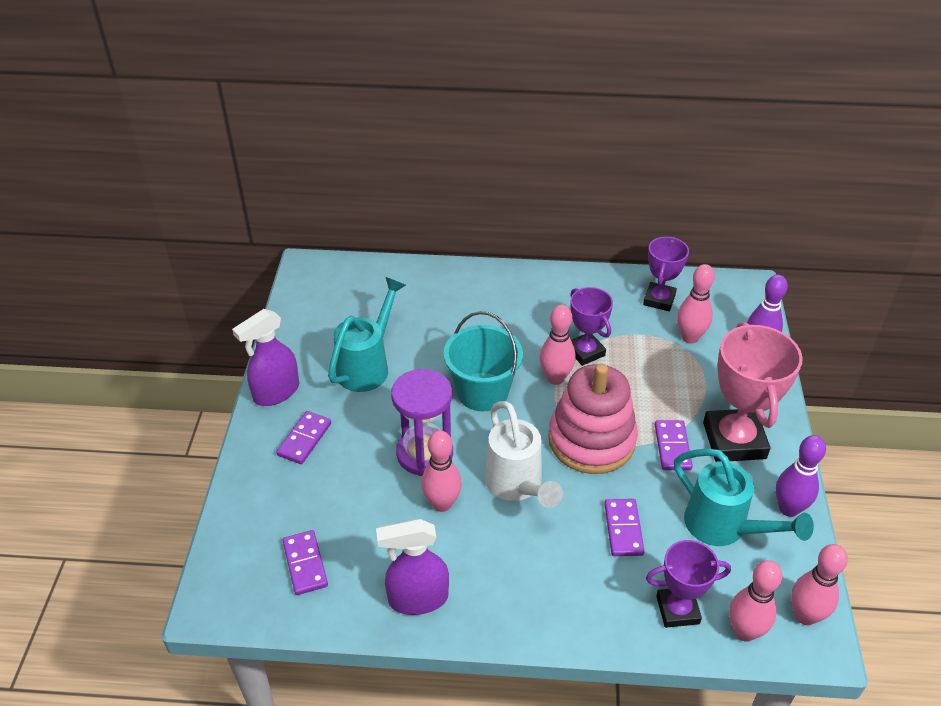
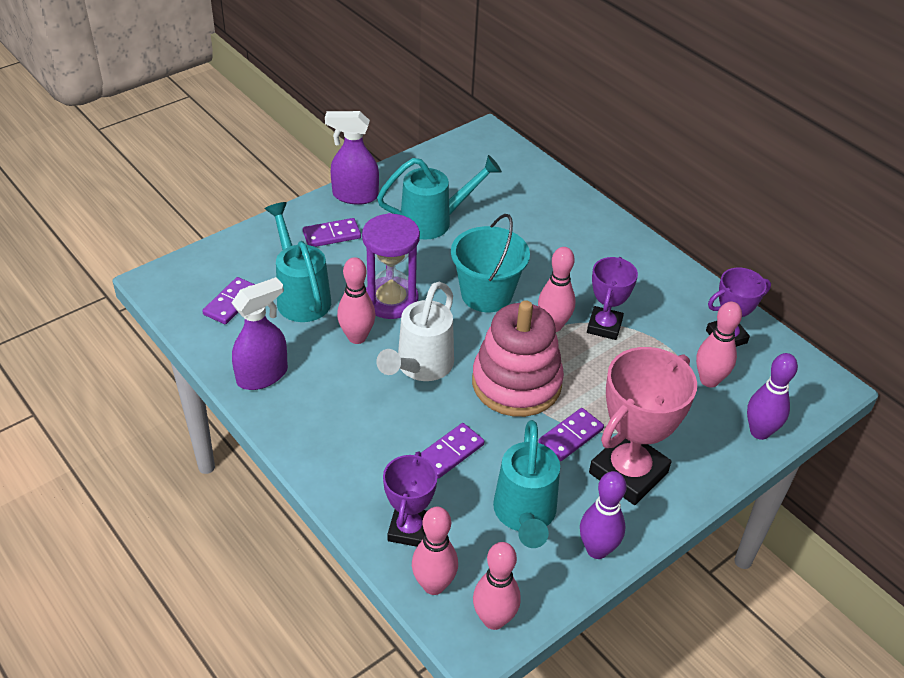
camera: 45 degrees right, 0 degrees up
purple spray bottle [376,519,449,615] -> purple spray bottle turned 105 degrees clockwise [231,277,288,390]
purple trophy [646,540,731,628] -> purple trophy turned 60 degrees clockwise [383,452,437,547]
none -> turquoise watering can [265,202,331,322]

